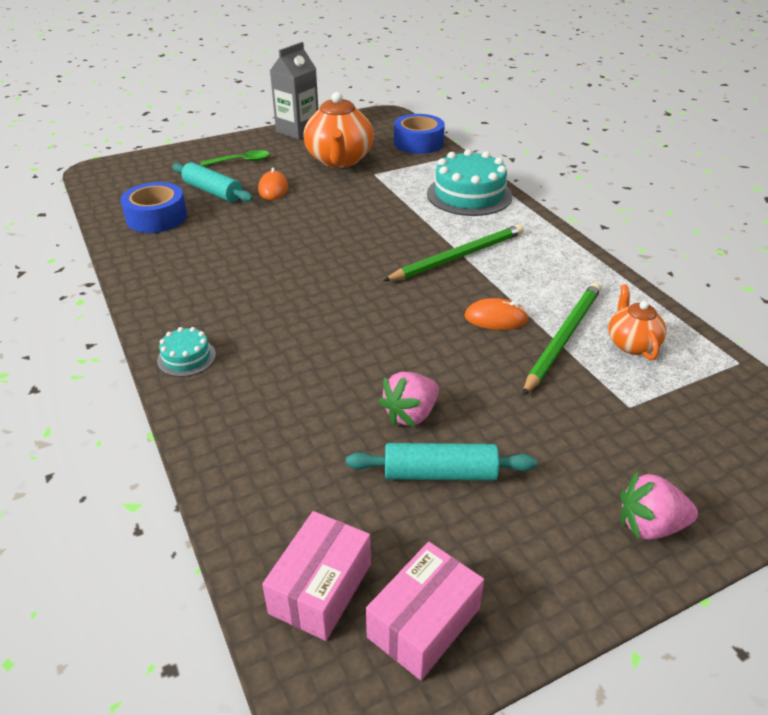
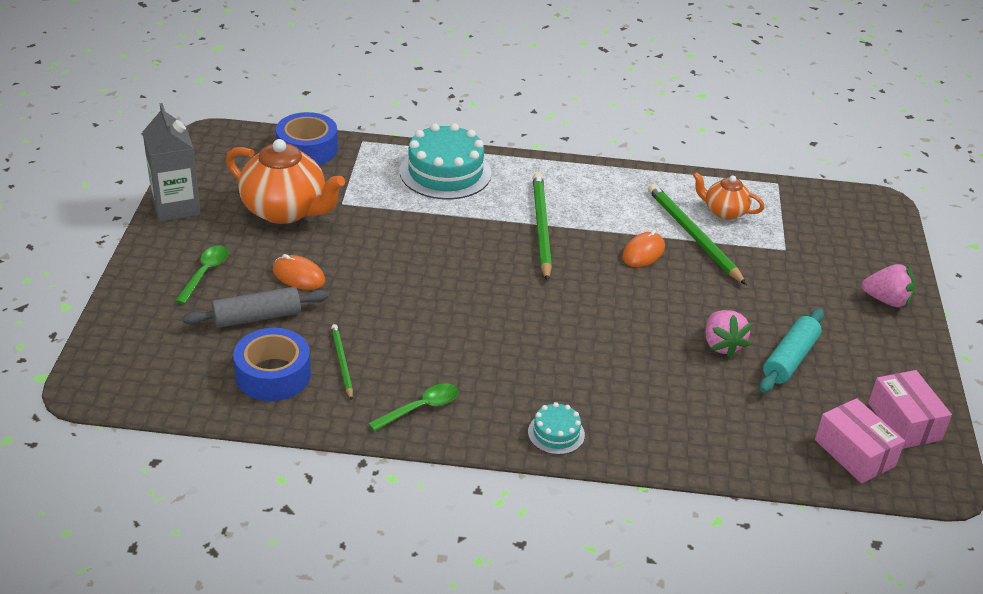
camera: 60 degrees left, 0 degrees up
turquoise rolling pin [172,162,253,202] -> grey rolling pin [183,287,328,328]
pink strawberry [620,471,698,540] -> pink strawberry turned 105 degrees counterclockwise [862,264,915,307]
none -> green pencil [331,324,353,400]
none -> green spoon [368,383,458,431]

